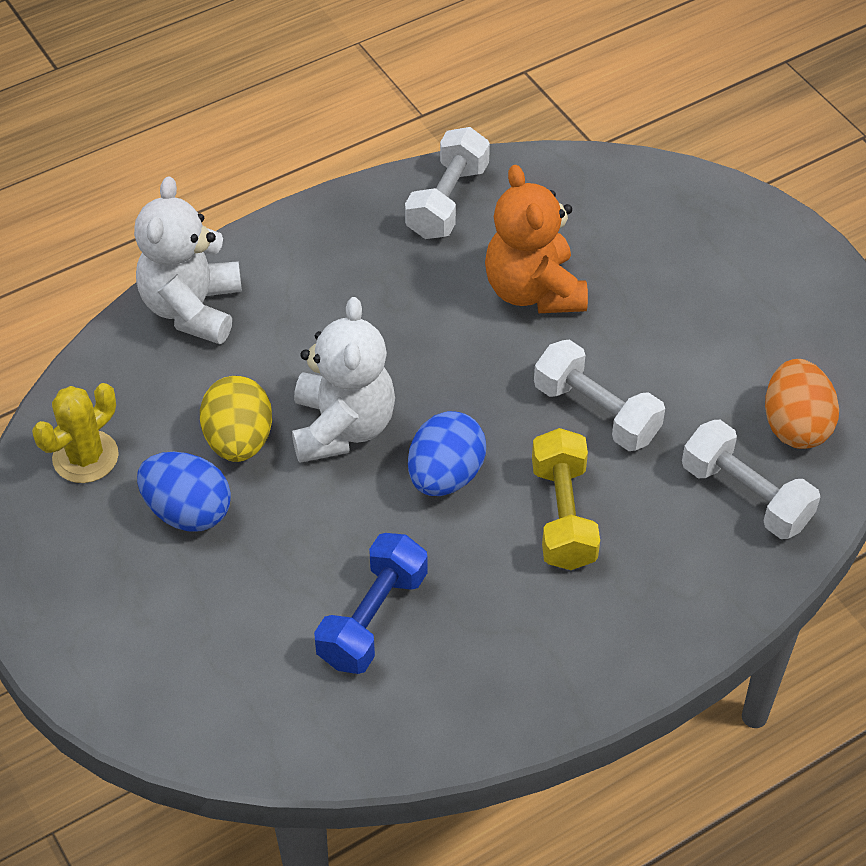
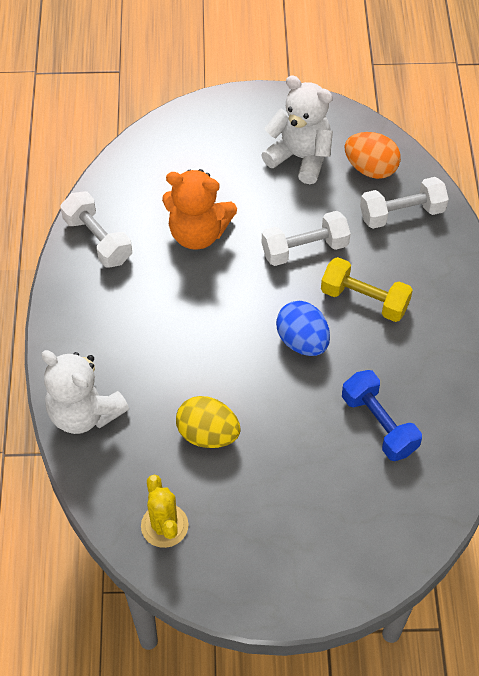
camera: 60 degrees left, 5 degrees up
blue egg [137,452,231,531] -> none
white teddy bear [292,297,395,463] -> white teddy bear moved to [261,75,333,184]

